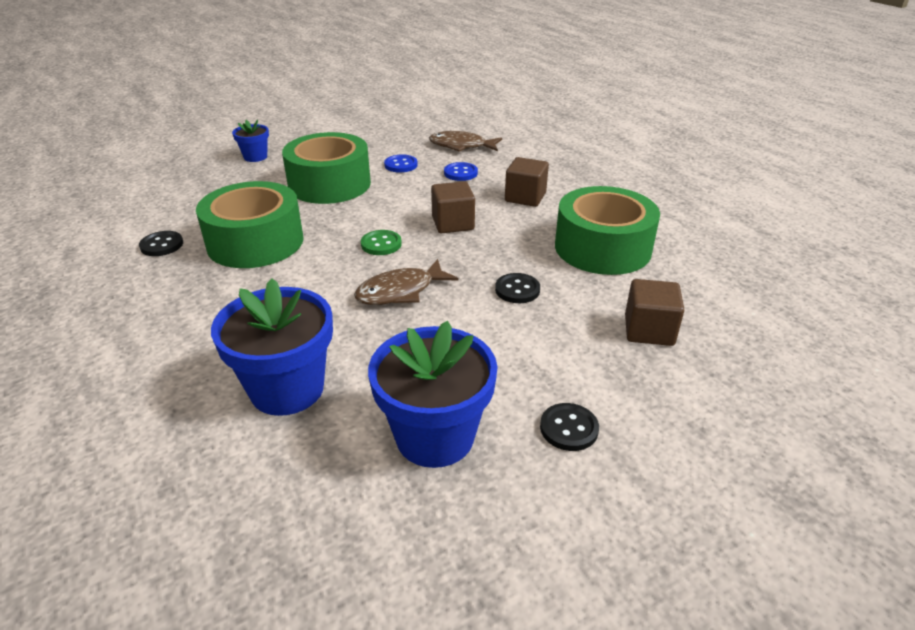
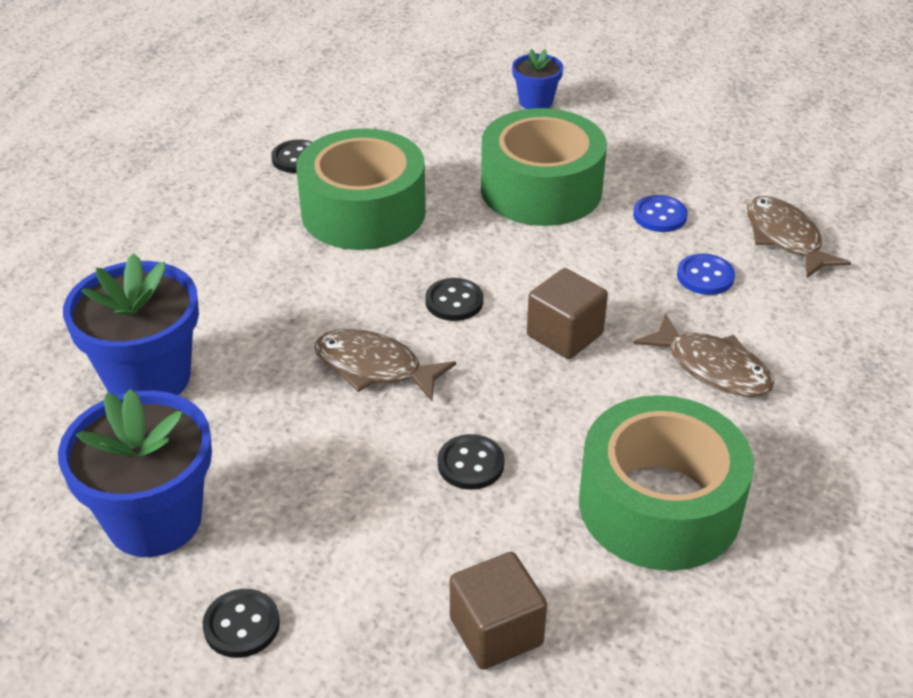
camera: 55 degrees right, 5 degrees up
green button [361,230,402,255] -> black button [425,278,483,321]
brown cube [505,157,549,207] -> brown fish [634,314,775,397]

